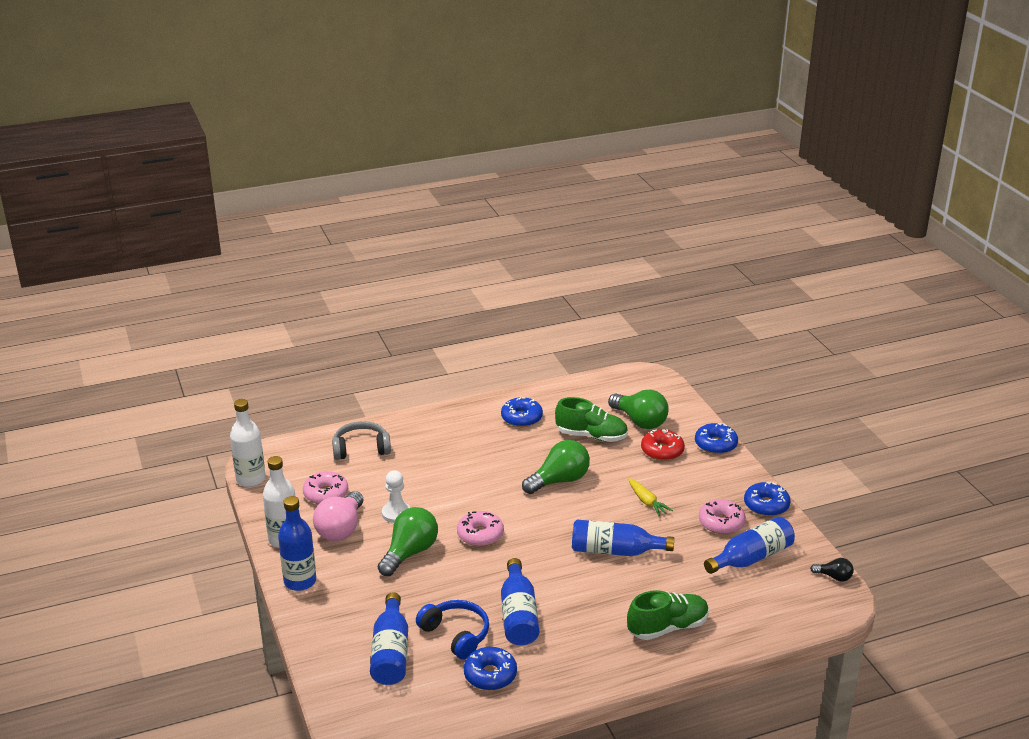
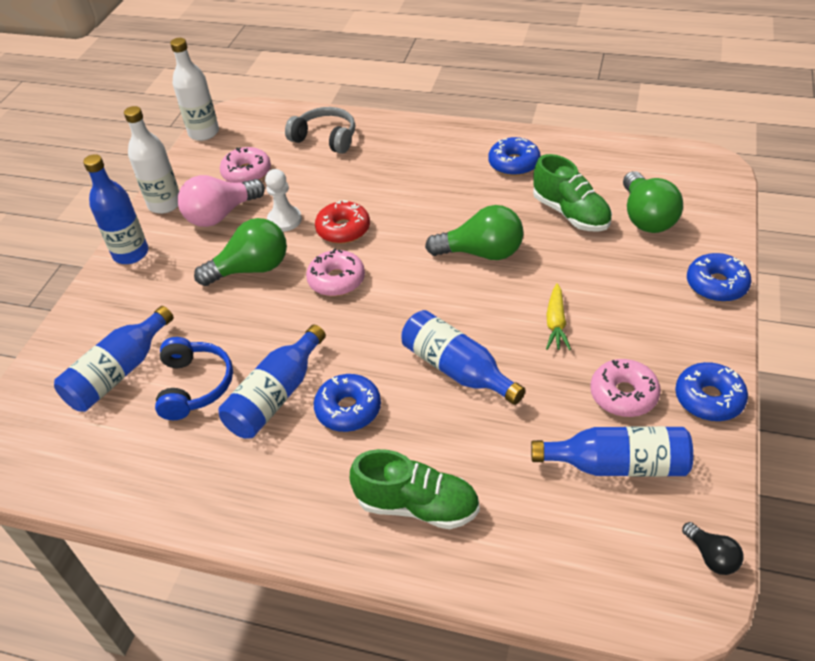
camera: 40 degrees right, 15 degrees up
blue donut [464,647,517,690] -> blue donut moved to [314,374,381,432]
red donut [641,429,685,461] -> red donut moved to [315,200,370,244]

